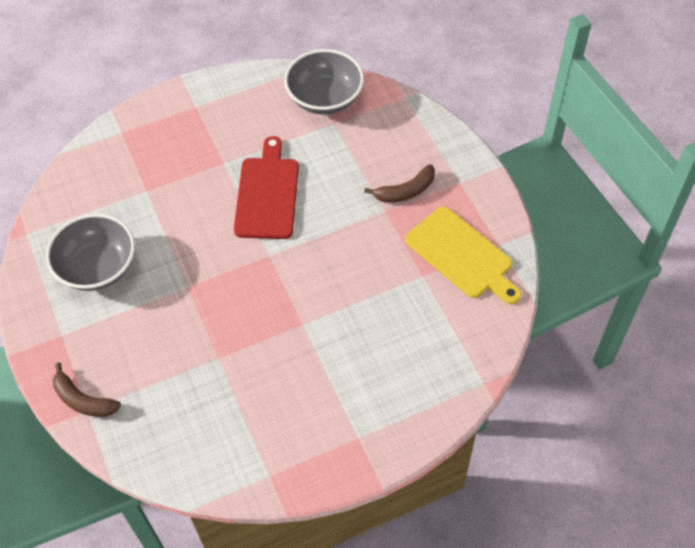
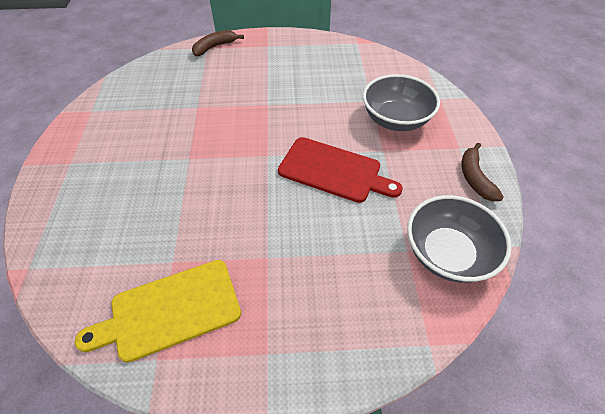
camera: 110 degrees right, 5 degrees down
grey bowl [46,214,135,291] -> grey bowl moved to [363,74,440,131]
brown banana [364,164,435,203] -> brown banana moved to [462,143,504,201]

